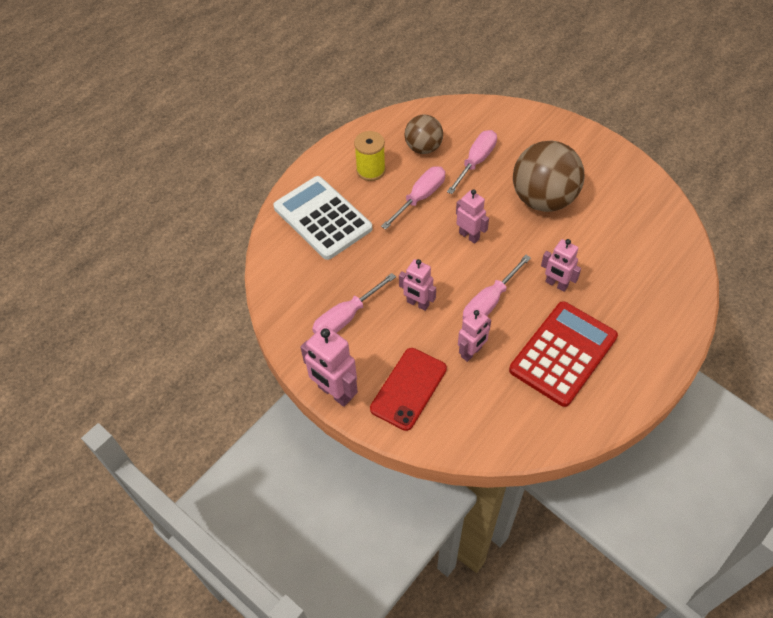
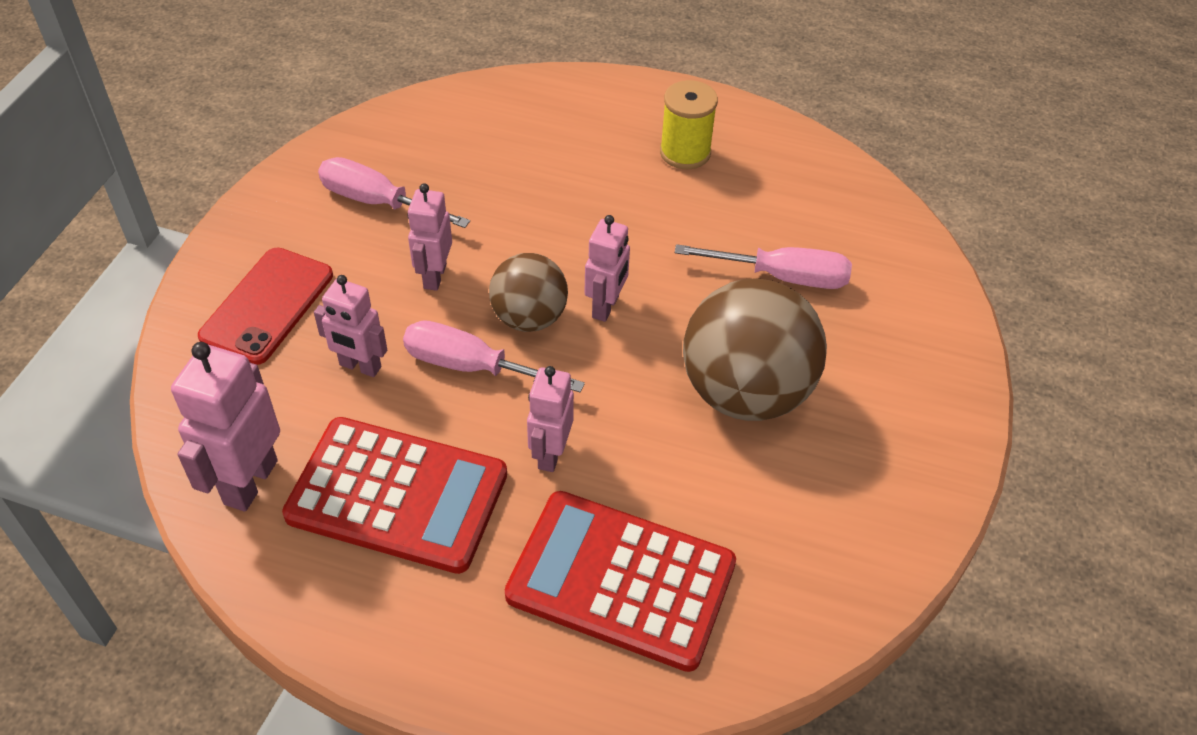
camera: 65 degrees right, 5 degrees down
white calculator [273,176,372,260] -> none
pink robot [300,326,358,407] -> pink robot moved to [171,342,280,512]
red phone [370,348,447,431] -> red phone turned 75 degrees counterclockwise [198,247,333,365]
pink screwdriver [381,167,445,229] -> none
brown ball [405,115,443,154] -> brown ball moved to [489,253,568,332]
none -> red calculator [505,491,736,672]

